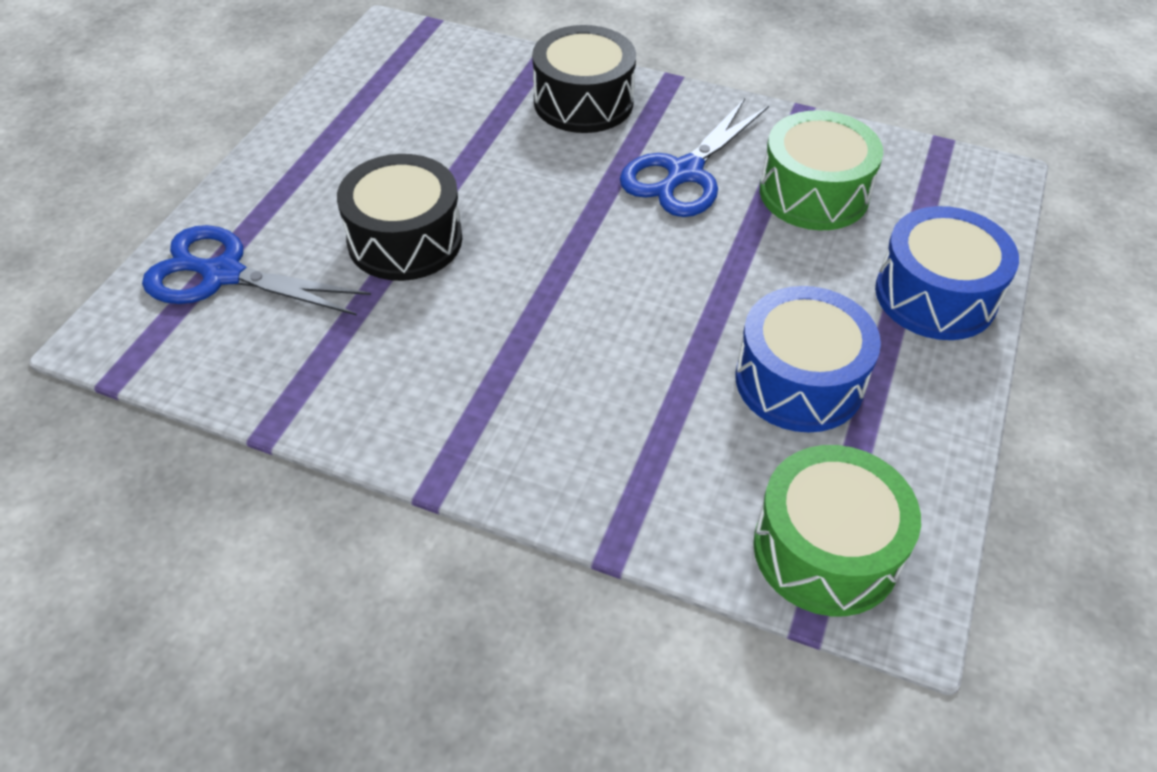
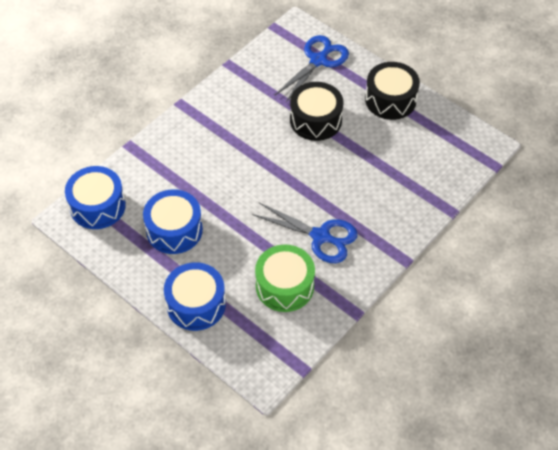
camera: 110 degrees right, 5 degrees up
black drum [532,25,636,133] -> black drum moved to [365,62,420,120]
blue scissors [620,98,769,217] -> blue scissors turned 150 degrees clockwise [252,203,358,263]
green drum [754,445,921,616] -> blue drum [65,166,126,229]

